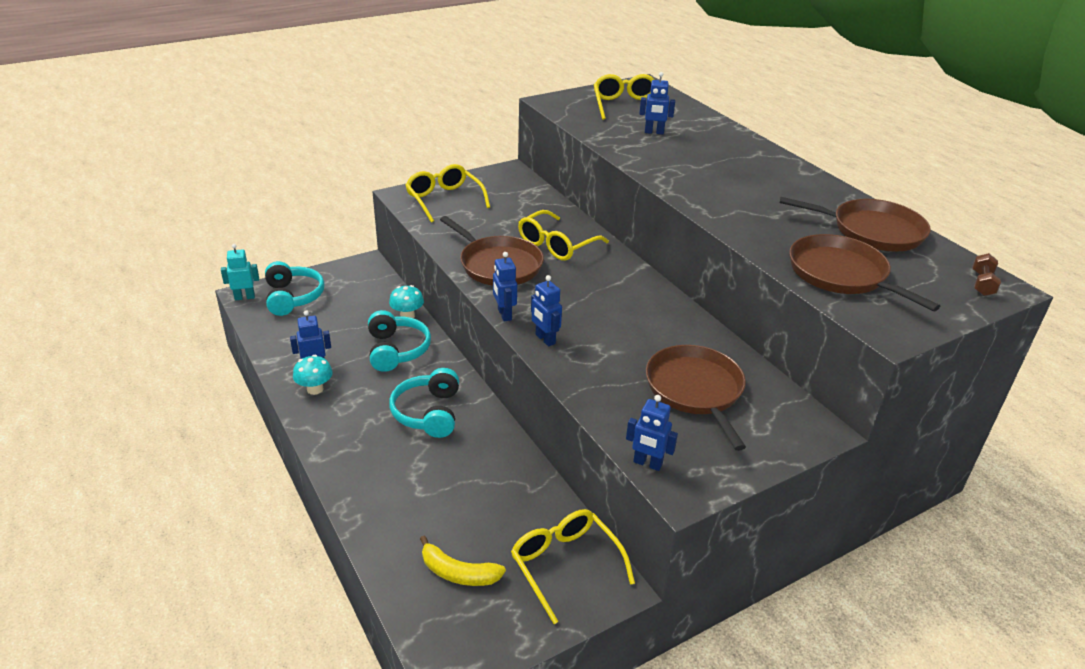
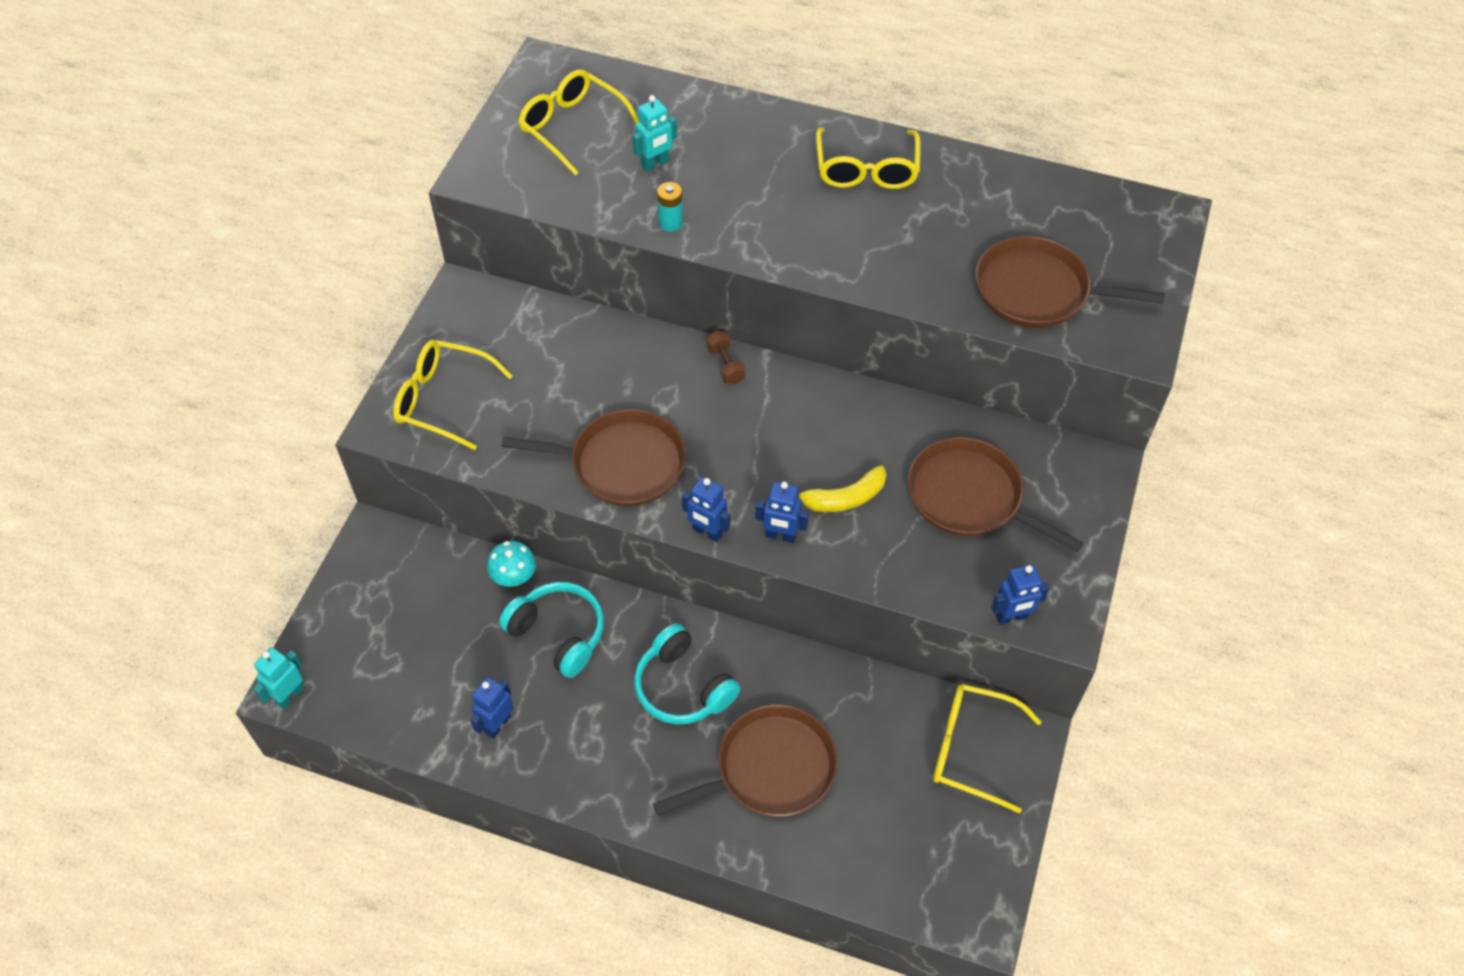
camera: 40 degrees left, 20 degrees up
turquoise headphones [265,261,324,316] -> none
turquoise mushroom [293,355,333,395] -> none
yellow banana [420,535,506,586] -> yellow banana moved to [798,465,887,512]
yellow glasses [518,210,609,260] -> yellow glasses moved to [816,127,921,189]
blue robot [639,72,675,134] -> turquoise robot [632,95,677,172]
brown pan [780,197,931,252] -> brown pan moved to [653,705,838,817]
brown dumbbell [972,253,1001,296] -> brown dumbbell moved to [707,331,746,384]
none -> turquoise battery [657,182,683,231]

